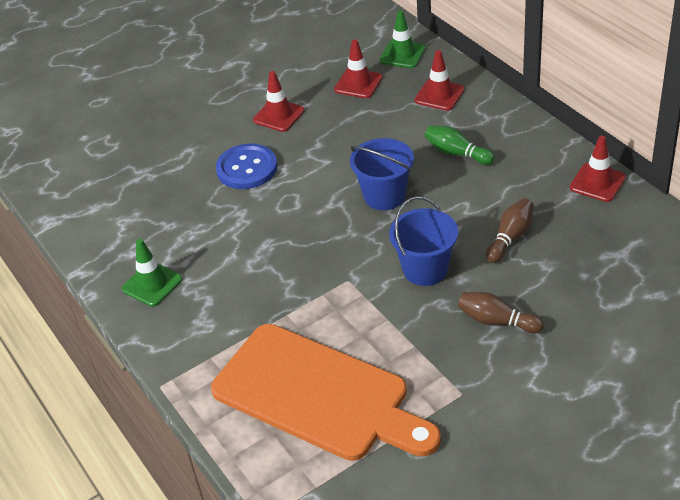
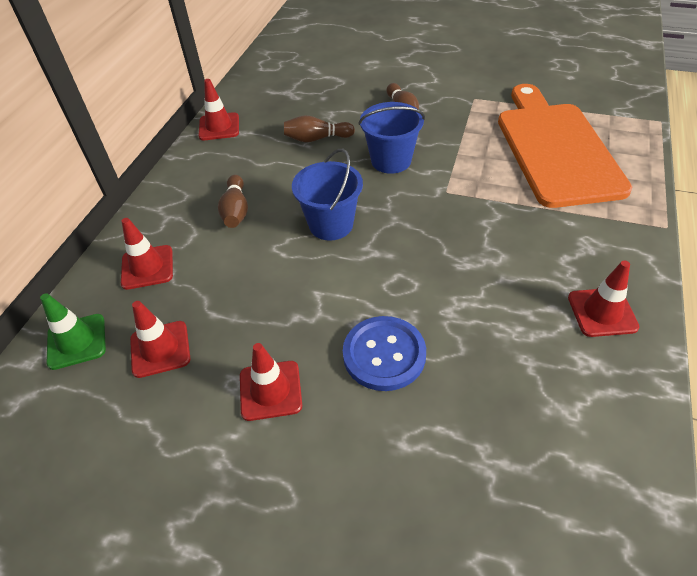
camera: 130 degrees left, 5 degrees up
green traffic cone [122,239,182,307] -> red traffic cone [568,260,639,337]
green bowling pin [425,125,494,165] -> brown bowling pin [218,175,248,228]

